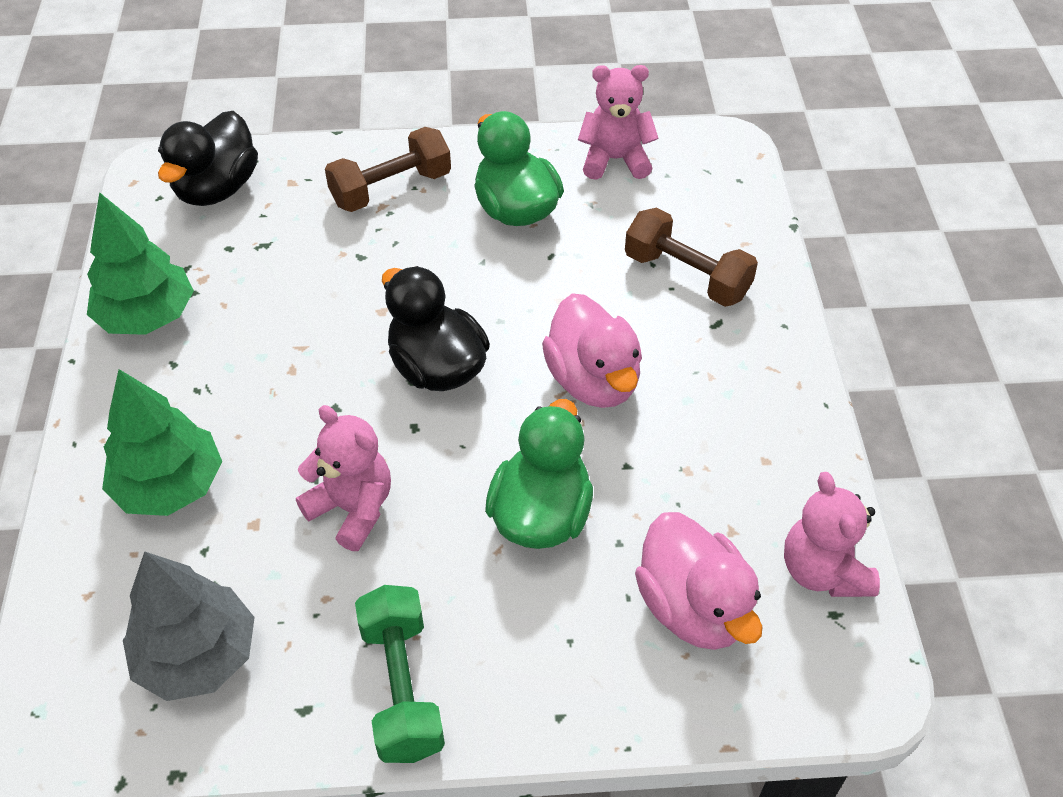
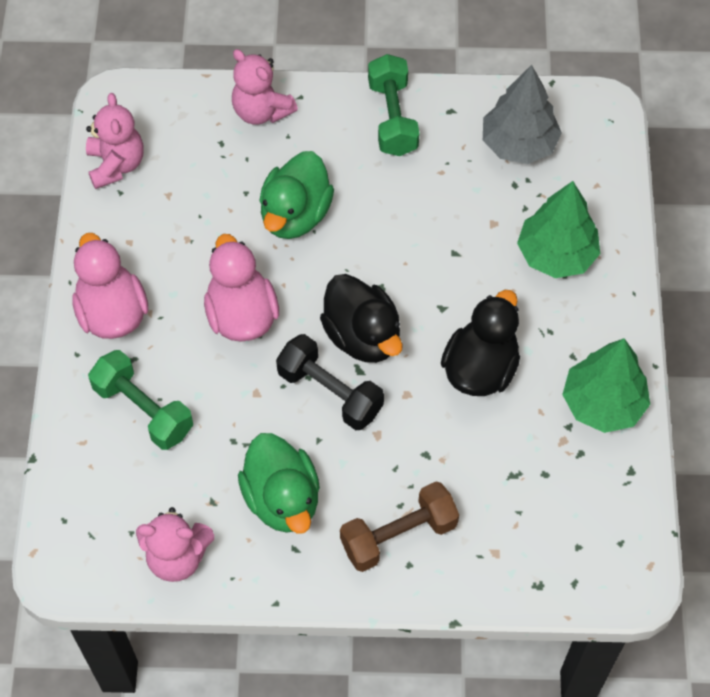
camera: 175 degrees left, 10 degrees up
black duck [158,111,258,206] -> black duck moved to [441,290,520,396]
pink teddy bear [296,405,391,551] -> pink teddy bear moved to [232,49,298,125]
brown dumbbell [625,208,758,307] -> green dumbbell [88,350,193,450]
pink duck [635,512,762,650] -> pink duck moved to [72,233,148,339]
none -> black dumbbell [276,334,384,430]

